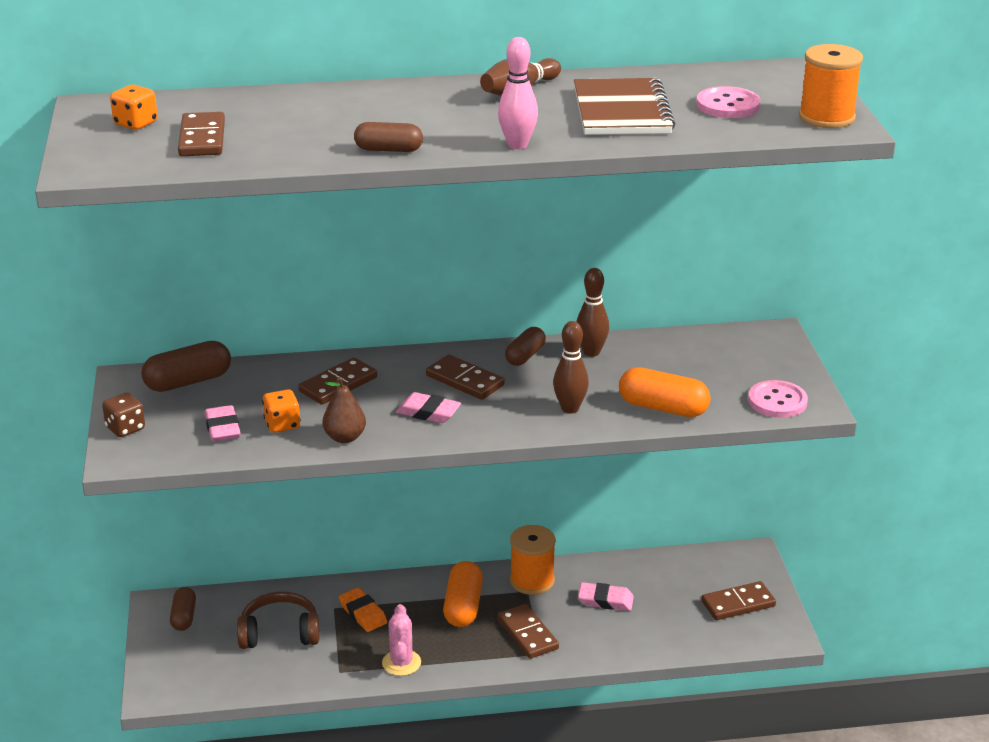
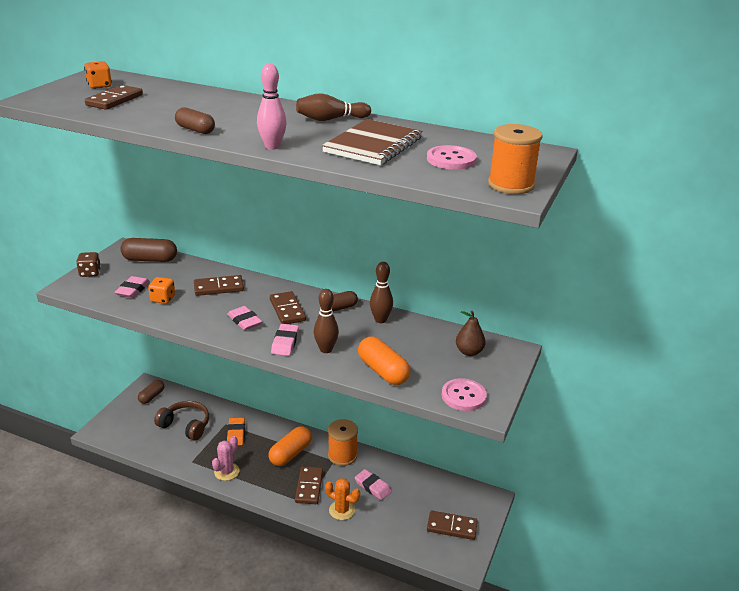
camera: 30 degrees right, 0 degrees up
brown pear [322,377,366,443] -> brown pear moved to [456,311,486,356]
none -> pink eraser [271,324,299,356]
none -> orange cactus [325,478,360,520]

